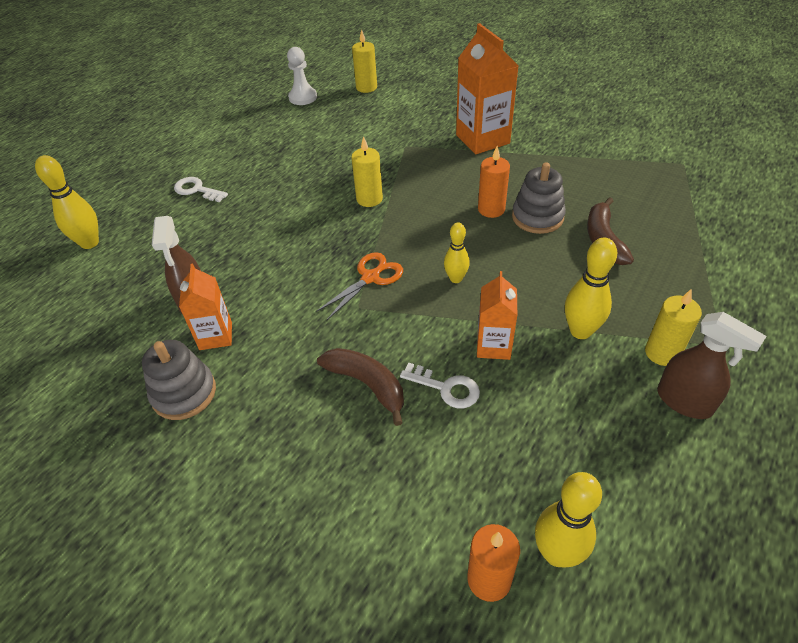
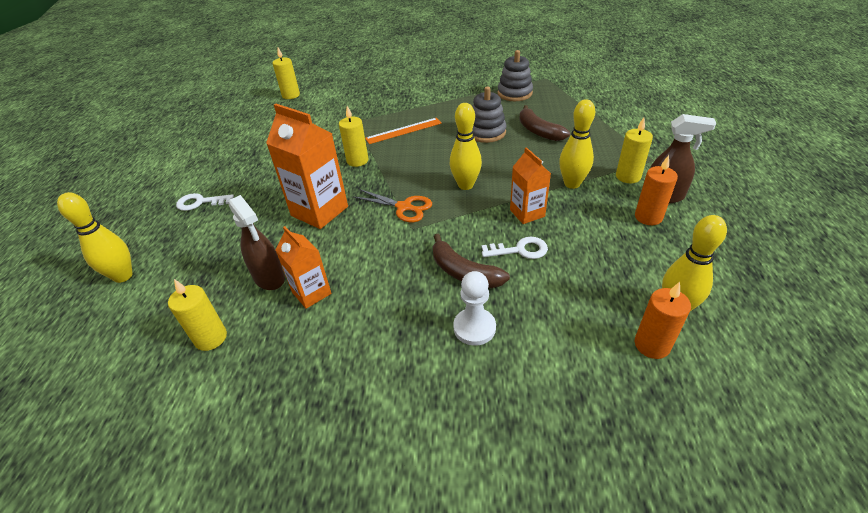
camera: 30 degrees left, 5 degrees down
grey stacking toy [142,340,216,420] -> grey stacking toy moved to [497,50,533,101]
white pawn [287,47,317,105] -> white pawn moved to [453,271,496,346]
orange scissors [316,252,403,320] -> orange scissors turned 105 degrees clockwise [354,189,432,222]
brown banana [317,348,404,426] -> brown banana turned 150 degrees counterclockwise [433,234,510,288]
yellow bowling pin [444,222,470,283] -> yellow bowling pin [450,103,482,190], size x1.56
orange carton [456,23,519,154] -> orange carton moved to [266,104,348,229]
orange candle [478,146,510,218] -> orange candle moved to [635,155,678,225]
none -> yellow candle [168,279,227,351]
none -> orange ruler [365,118,442,144]

